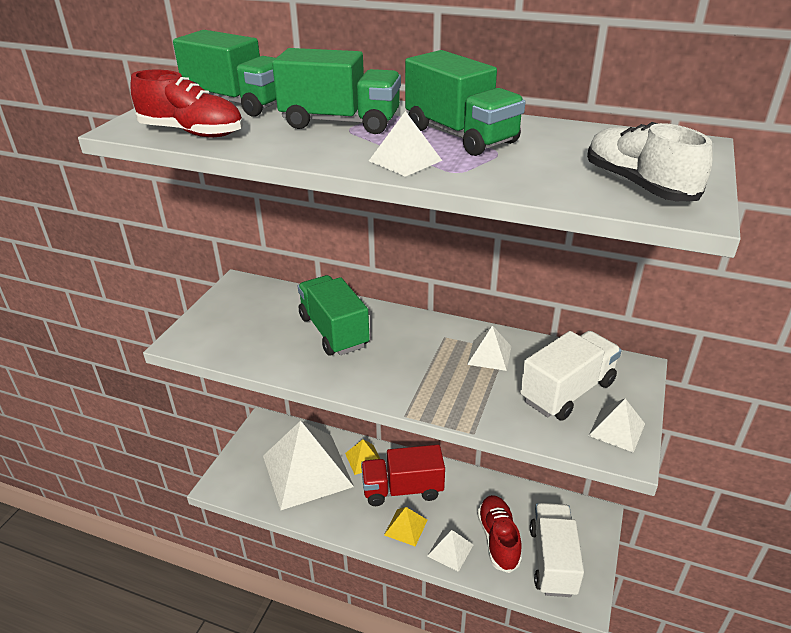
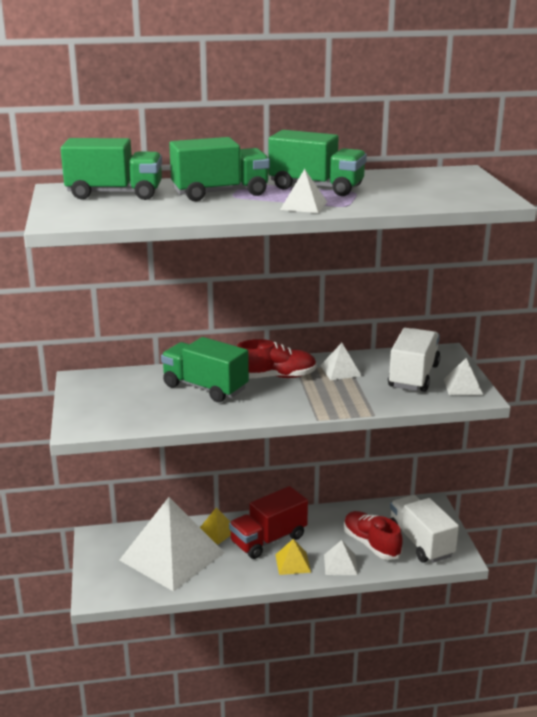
camera: 30 degrees left, 10 degrees down
red shoe [130,70,243,138] -> red shoe moved to [237,339,317,379]
white shoe [587,122,713,201] -> none

